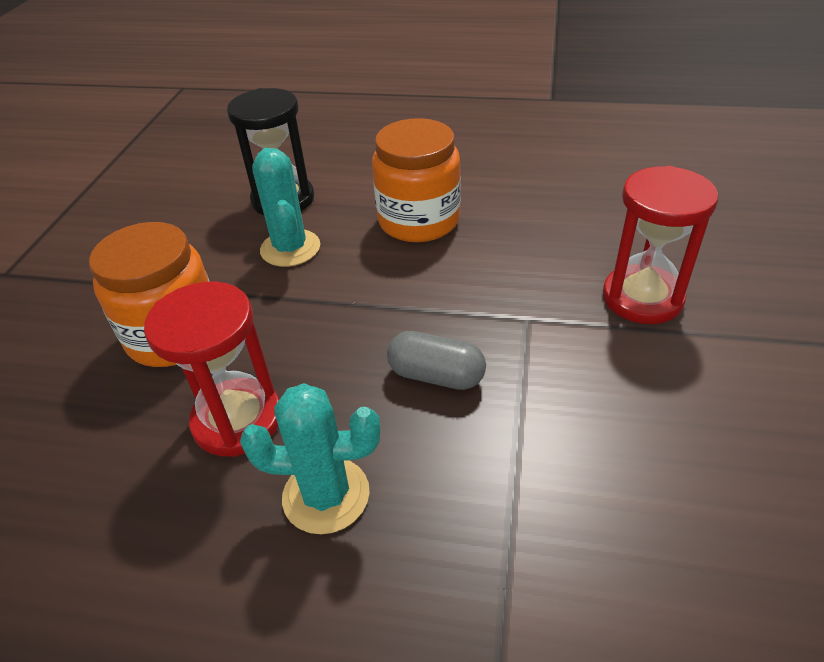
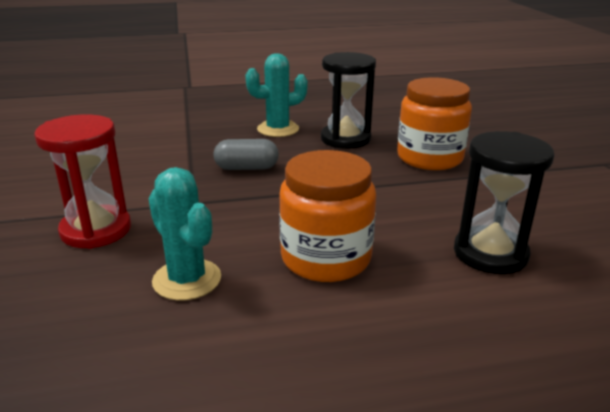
camera: 155 degrees right, 15 degrees down
red hourglass [144,281,279,457] -> black hourglass [321,52,376,149]
turquoise cactus [252,148,320,267] -> turquoise cactus moved to [148,167,221,301]

